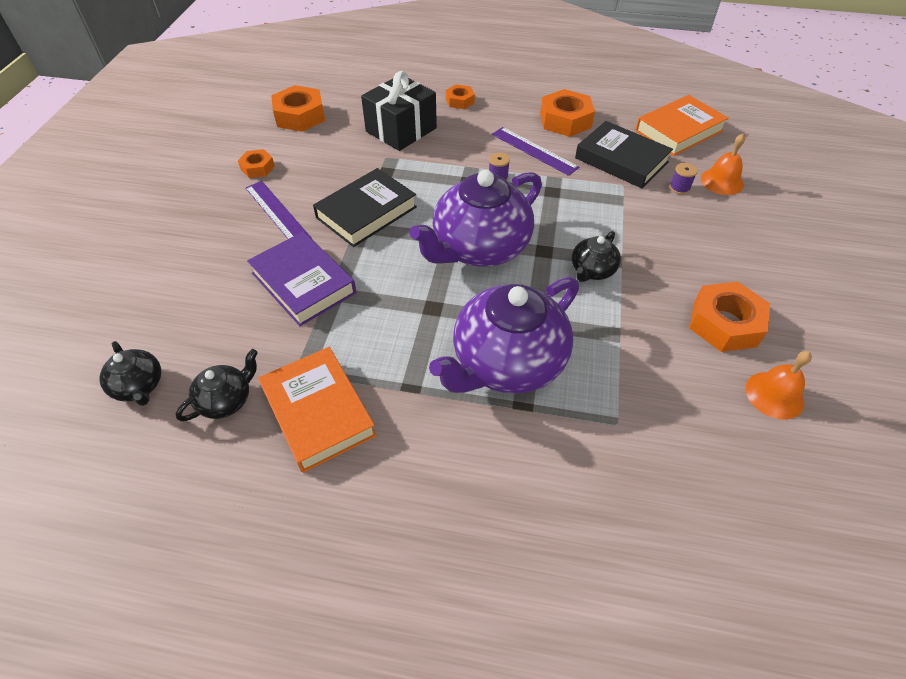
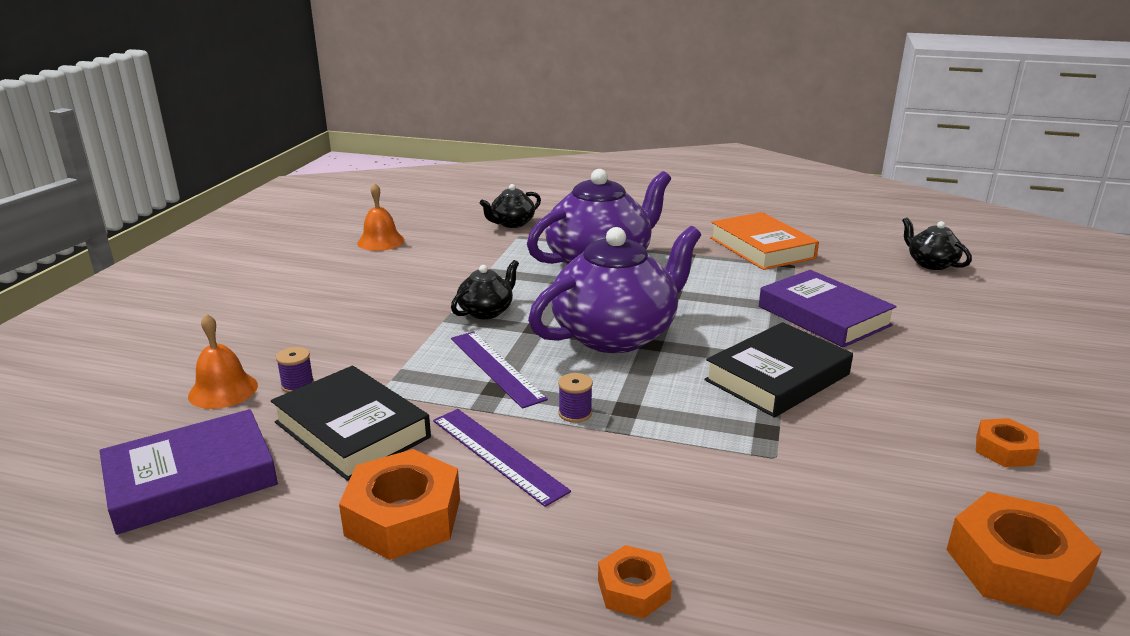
camera: 175 degrees left, 25 degrees down
black teapot [176,349,258,421] -> black teapot moved to [480,184,541,228]
purple ruler [245,181,312,239] -> purple ruler moved to [451,331,548,409]
black gift [361,71,437,151] -> none
orange book [635,95,729,156] -> purple book [99,409,278,535]
orange nut [689,282,770,352] -> none

